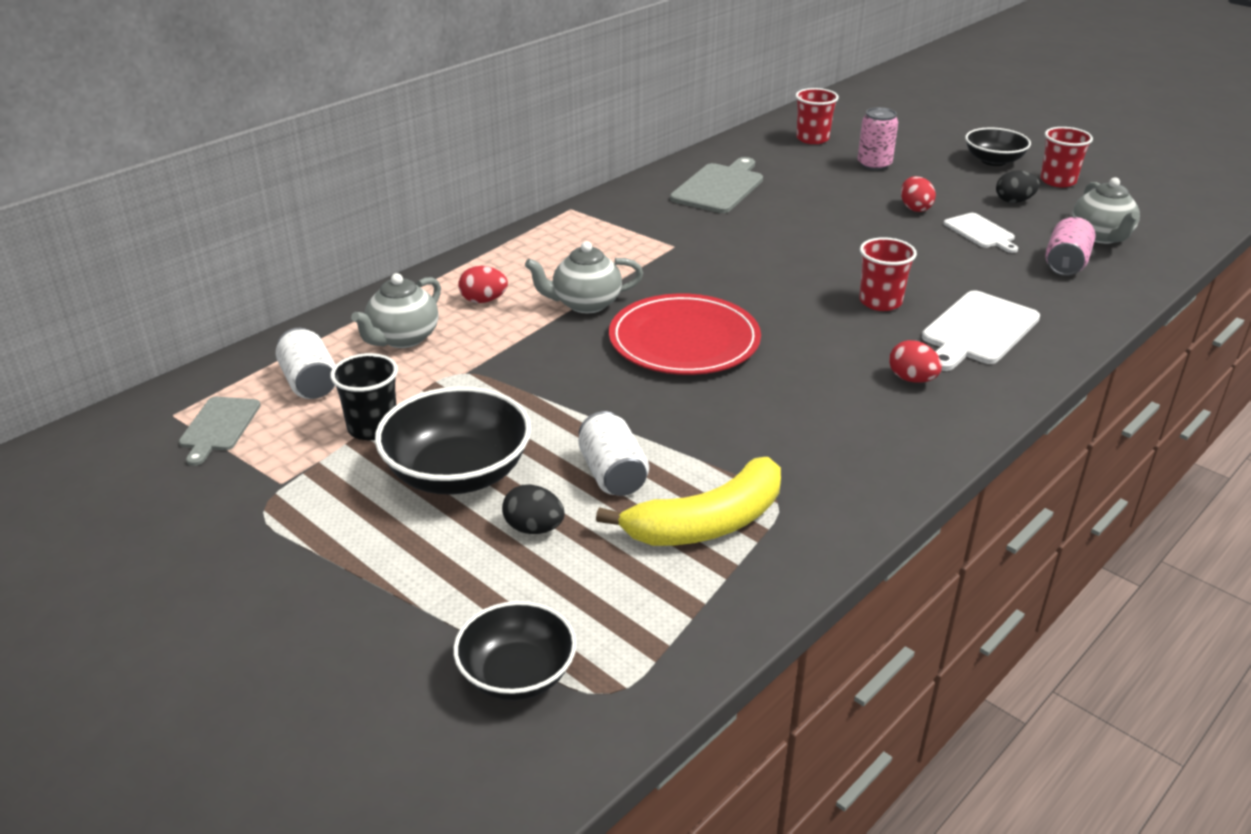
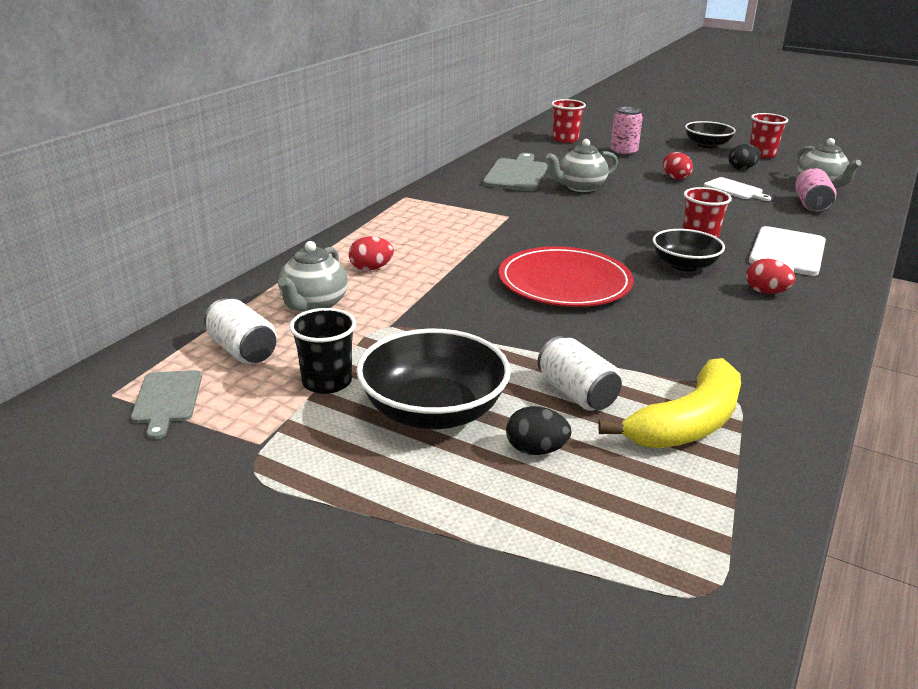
camera: 15 degrees left, 5 degrees down
black bowl [453,601,577,700] -> black bowl moved to [653,229,725,272]
grey teapot [525,241,643,313] -> grey teapot moved to [546,139,618,192]

